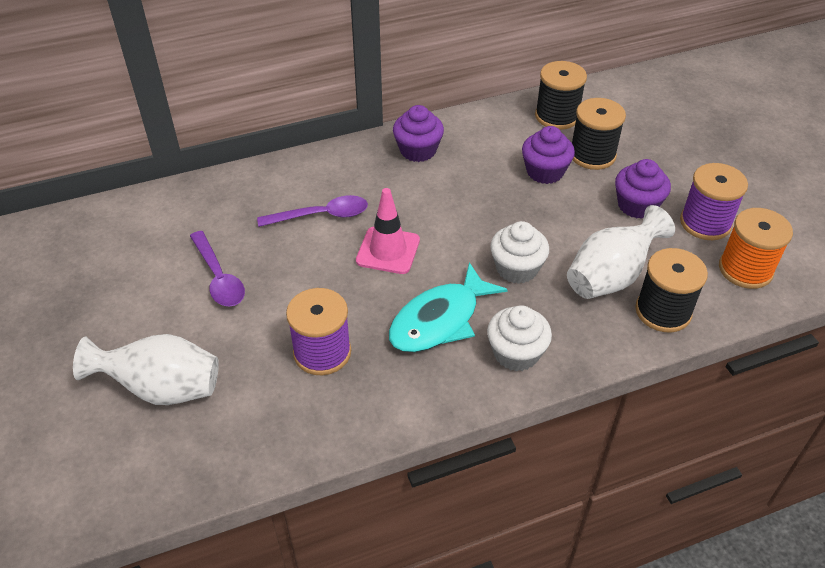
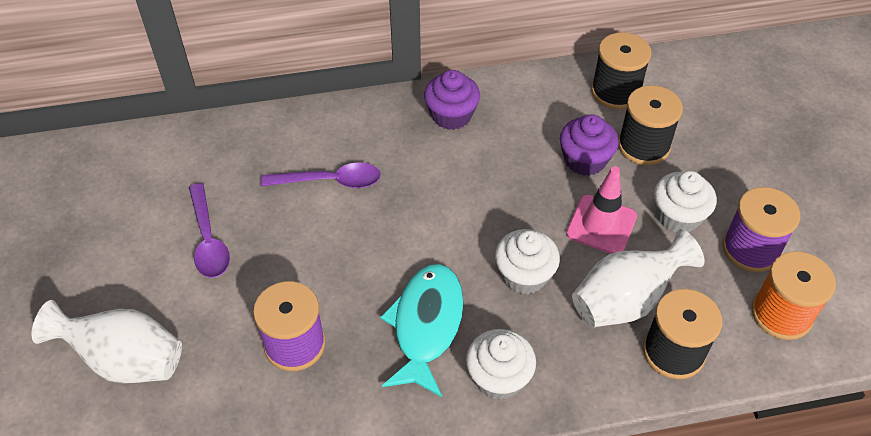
camera: 10 degrees right, 5 degrees up
pink traffic cone [356,188,420,274] -> pink traffic cone moved to [566,166,637,254]
turquoise fish [389,262,508,352] -> turquoise fish turned 135 degrees clockwise [380,264,463,397]
purple cupcake [615,159,671,219] -> white cupcake [654,171,716,232]

